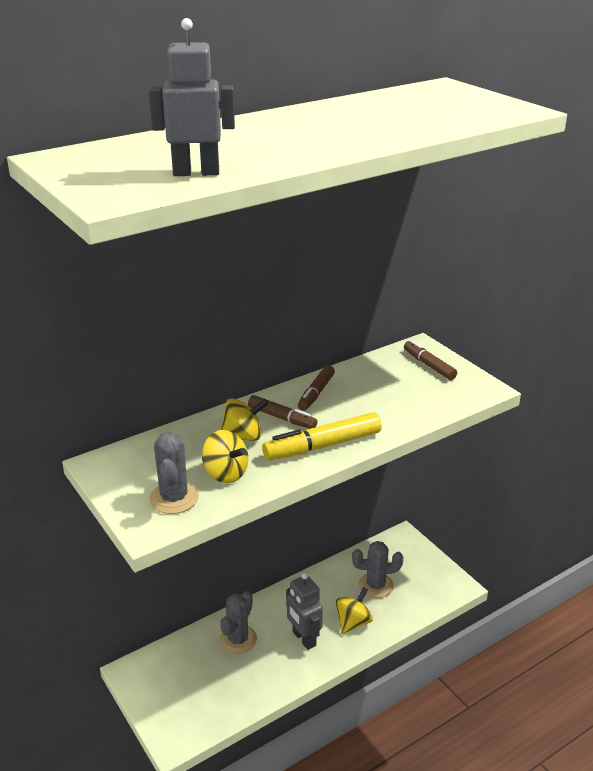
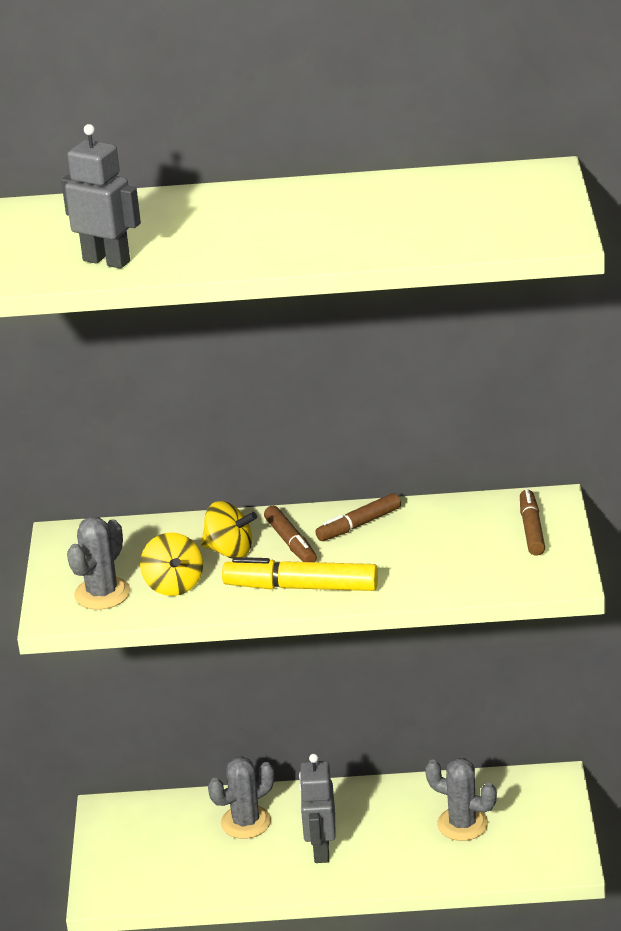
camera: 35 degrees right, 0 degrees up
yellow spinning top [335,587,373,634] -> none

